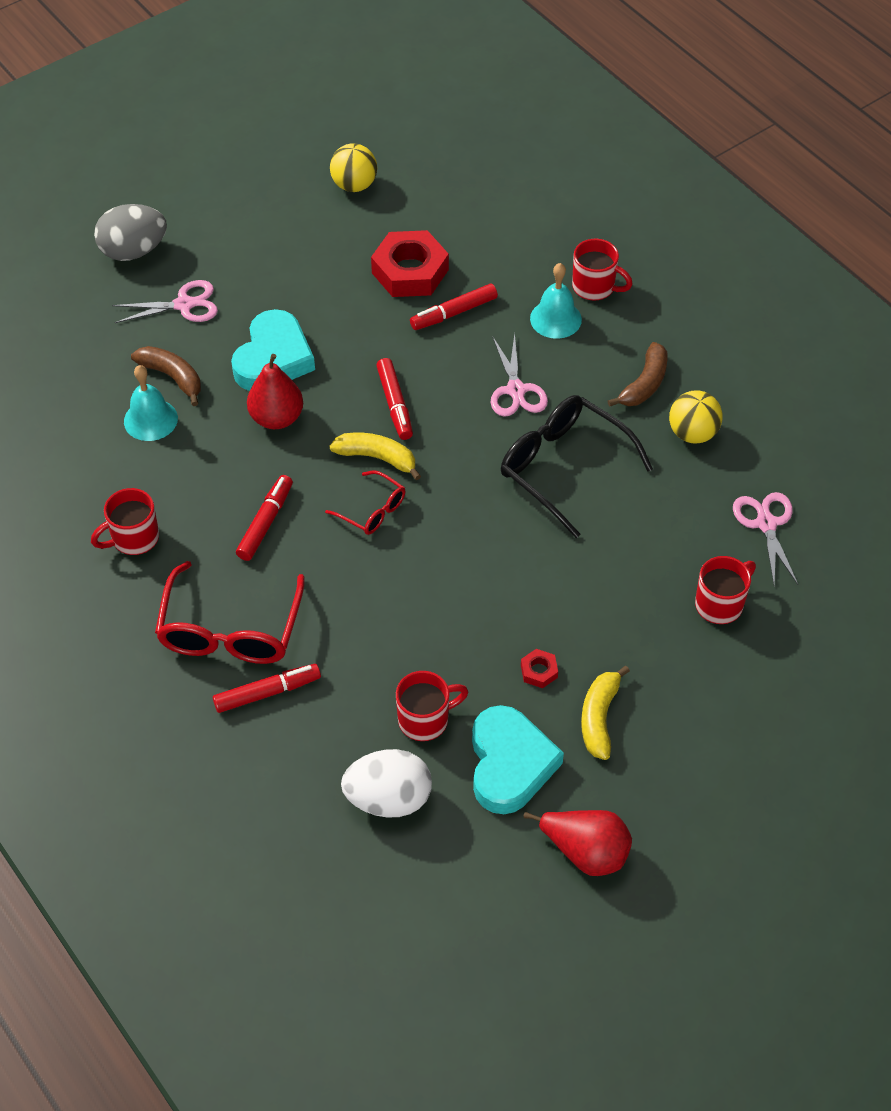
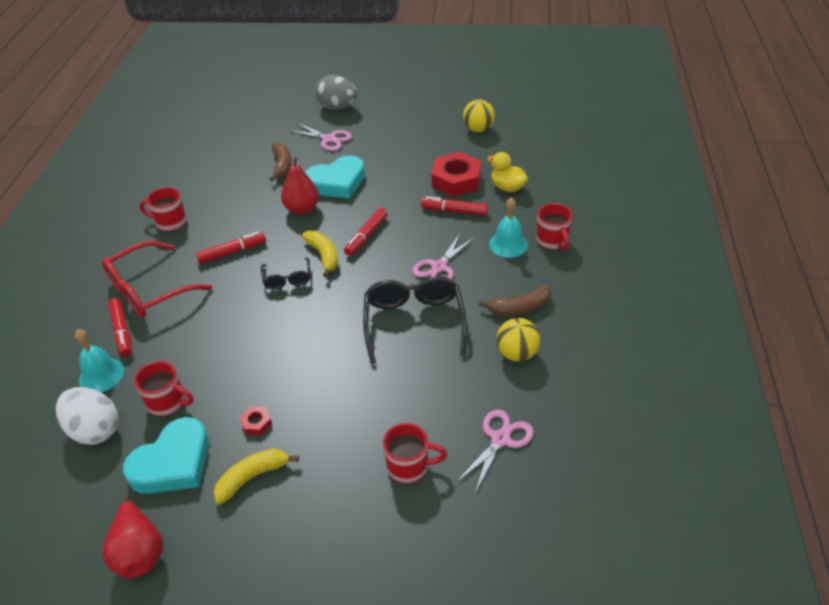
camera: 45 degrees right, 10 degrees down
turquoise bell [124,365,178,441] -> turquoise bell moved to [75,329,124,392]
red marker [213,664,321,713] -> red marker turned 45 degrees clockwise [108,298,132,357]
red glasses [325,470,406,535] -> black glasses [261,258,310,290]
none -> yellow duck [487,152,528,192]

